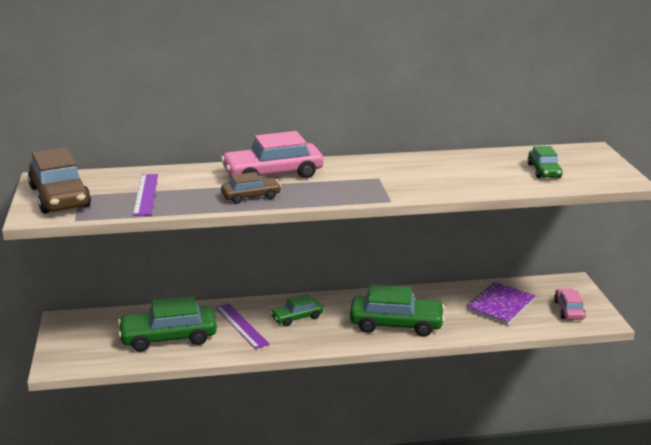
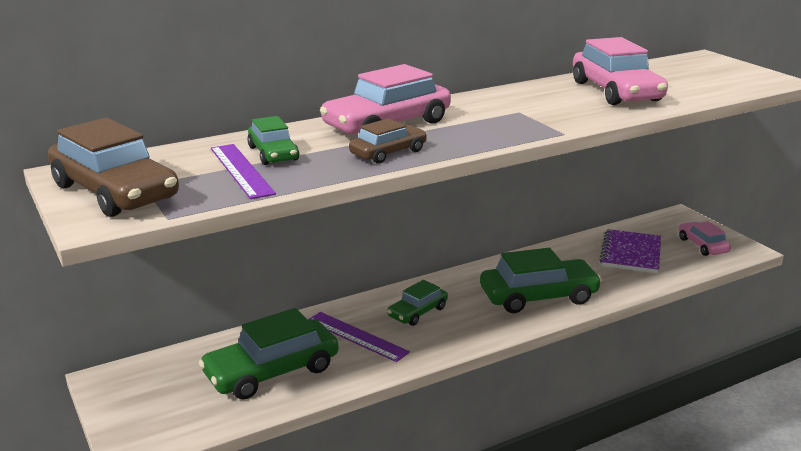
camera: 20 degrees left, 0 degrees up
green car [527,146,563,178] -> green car moved to [247,116,299,165]
none -> pink car [573,37,668,105]

